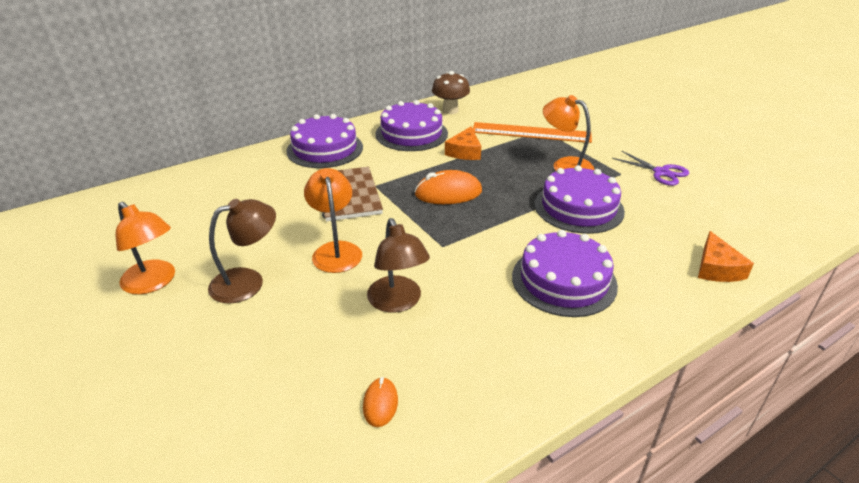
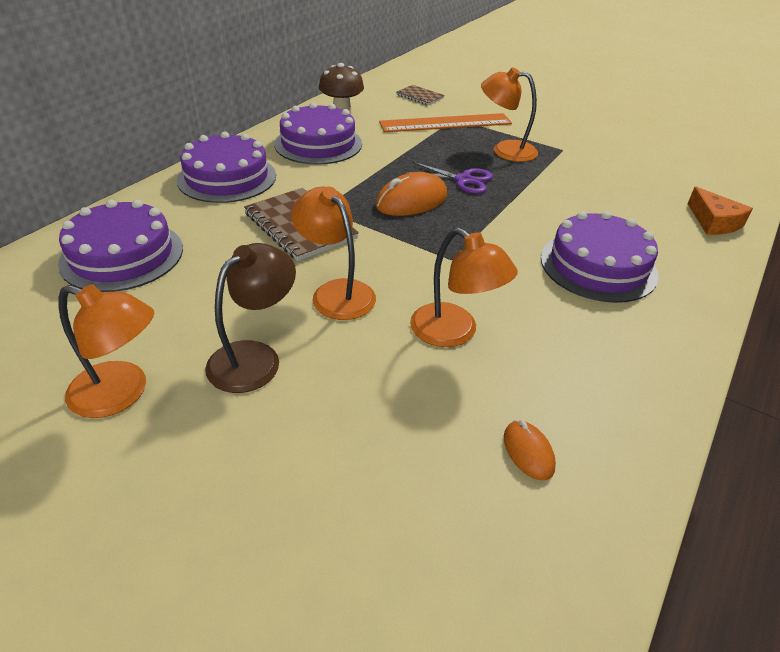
camera: 25 degrees left, 5 degrees up
brown lamp [367,218,430,313] -> orange lamp [410,228,518,347]
orange cheese [445,127,481,160] -> none
purple cake [535,165,625,234] -> purple cake moved to [58,200,183,292]
purple scissors [612,151,689,186] -> purple scissors moved to [405,162,493,194]
none -> brown notebook [396,85,445,105]

